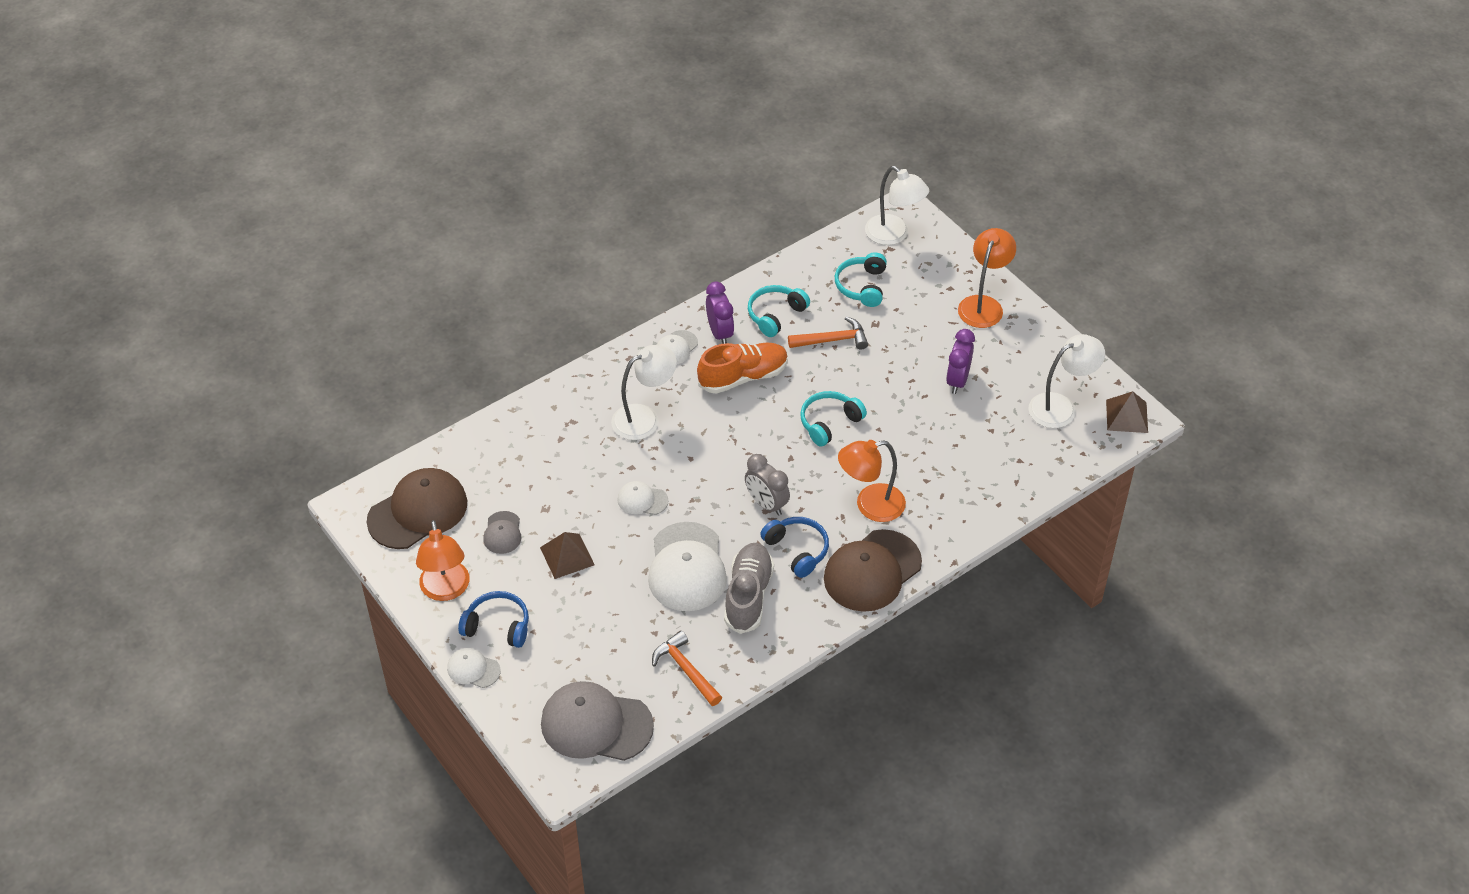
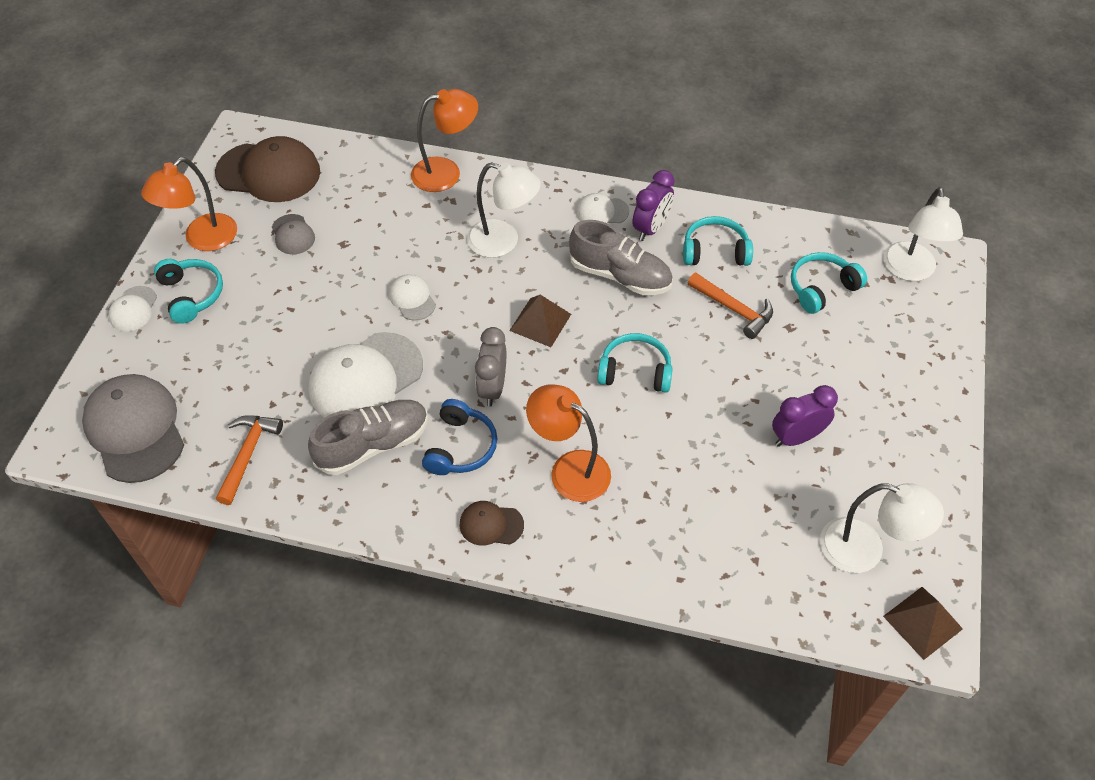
camera: 50 degrees right, 5 degrees up
white cap [447,648,501,688] -> white cap turned 150 degrees counterclockwise [109,286,157,331]
blue headphones [458,591,529,648] -> turquoise headphones [154,259,223,324]
grey cap [483,511,521,554] -> grey cap turned 75 degrees counterclockwise [272,214,315,254]
brown pyramid [540,532,595,579] -> brown pyramid moved to [509,295,571,347]
orange shoe [697,343,788,394] -> grey shoe [569,220,673,295]
brown cap [824,529,922,612] -> brown cap [460,501,524,546], size x0.49
orange lamp [958,228,1016,328] -> orange lamp moved to [411,89,478,192]

